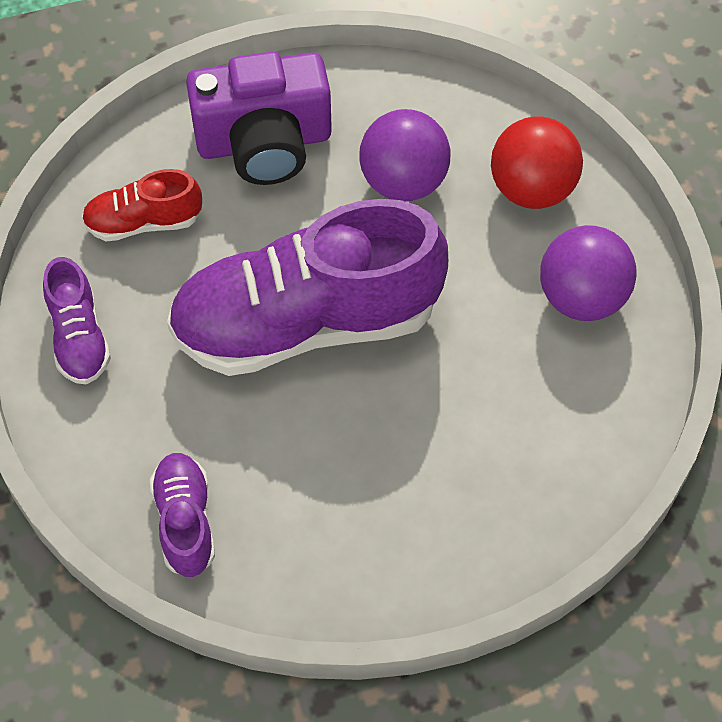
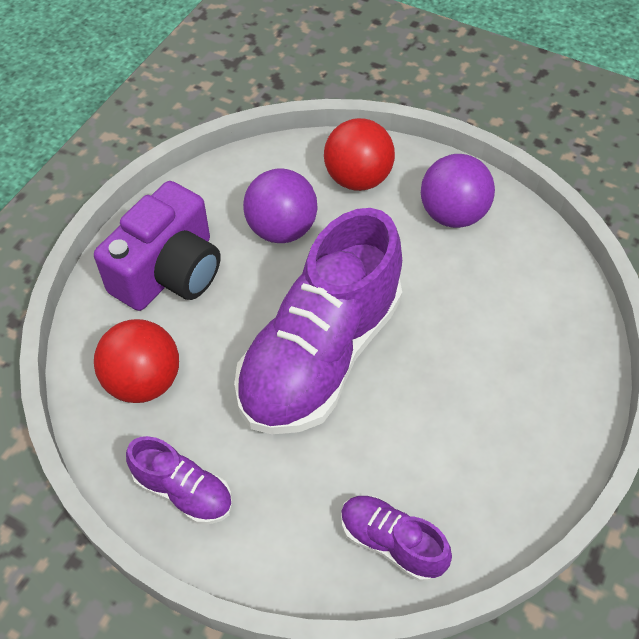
camera: 45 degrees left, 5 degrees down
red shoe [81,169,202,241] -> red ball [94,319,179,403]

